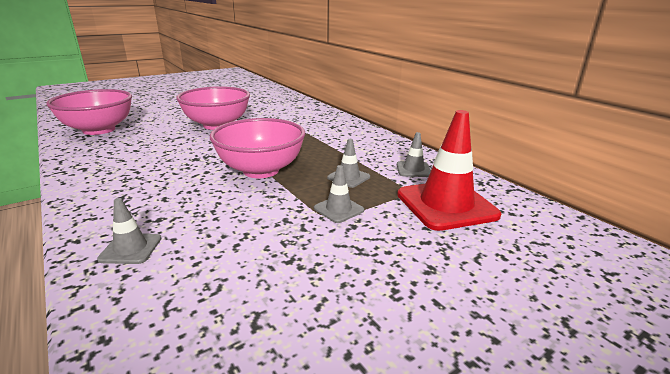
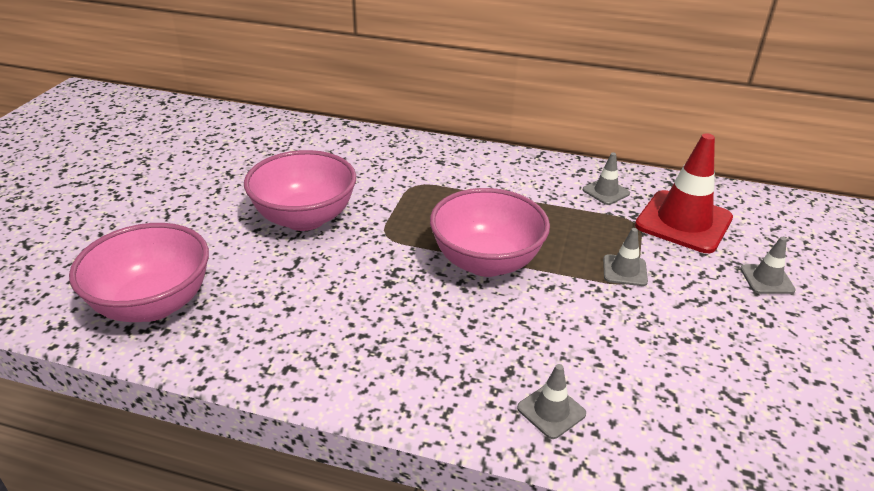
camera: 40 degrees left, 10 degrees up
grey traffic cone [327,139,370,188] -> grey traffic cone moved to [740,237,796,294]

